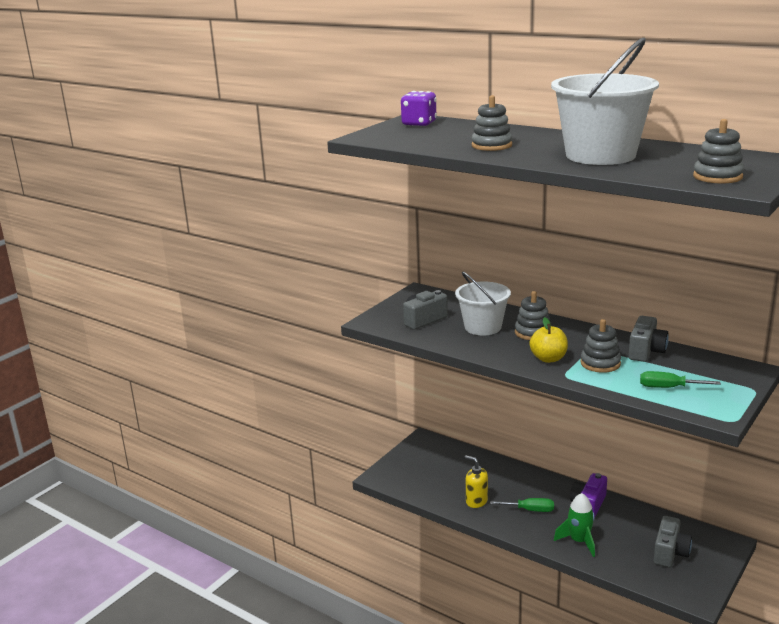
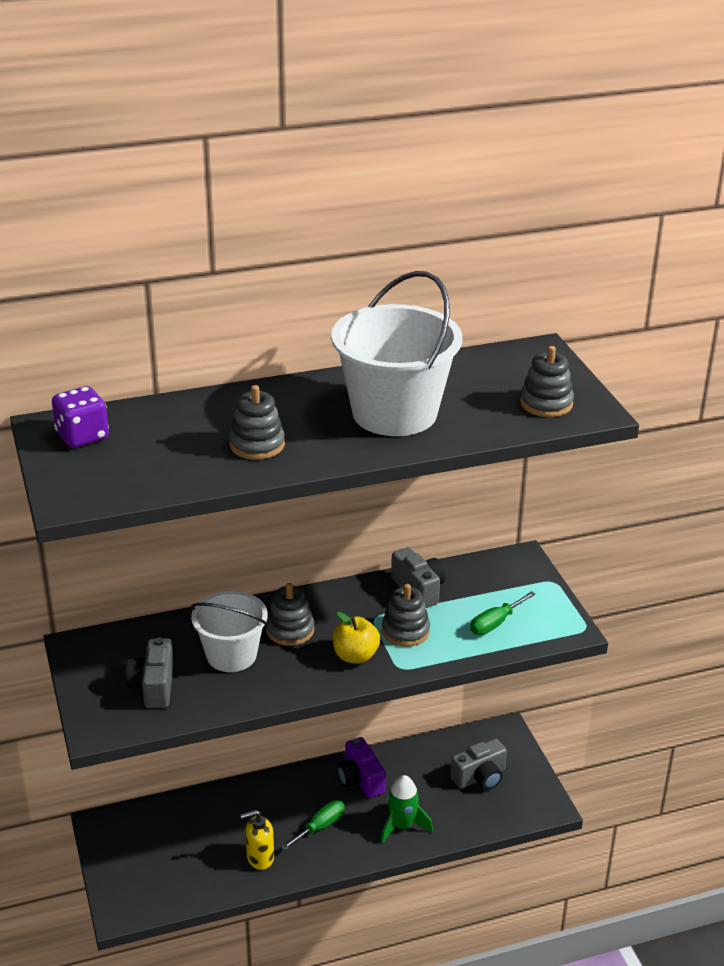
camera: 55 degrees left, 10 degrees up
grey camera [653,516,692,567] -> grey camera turned 90 degrees clockwise [450,739,507,790]

